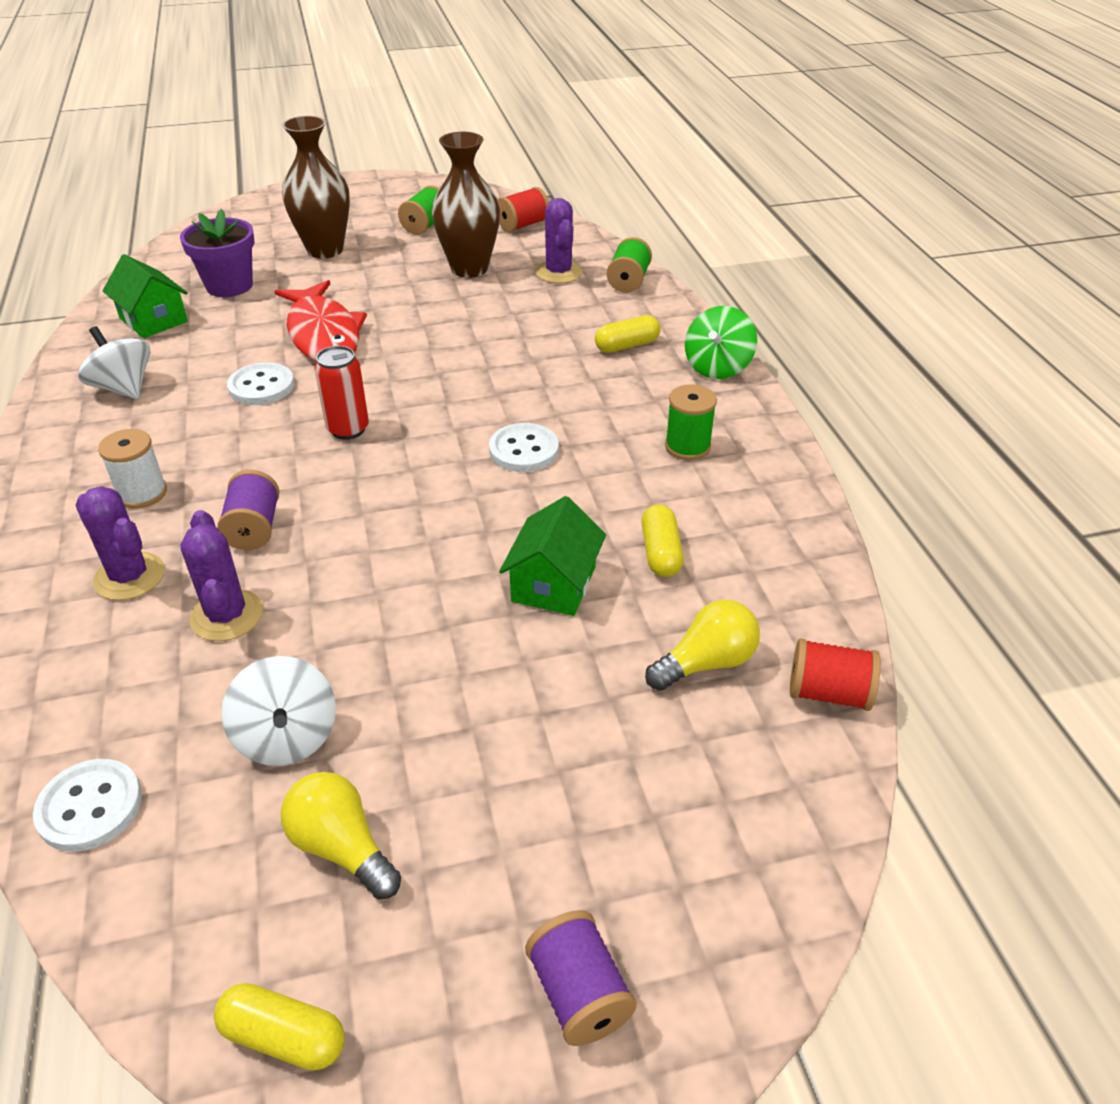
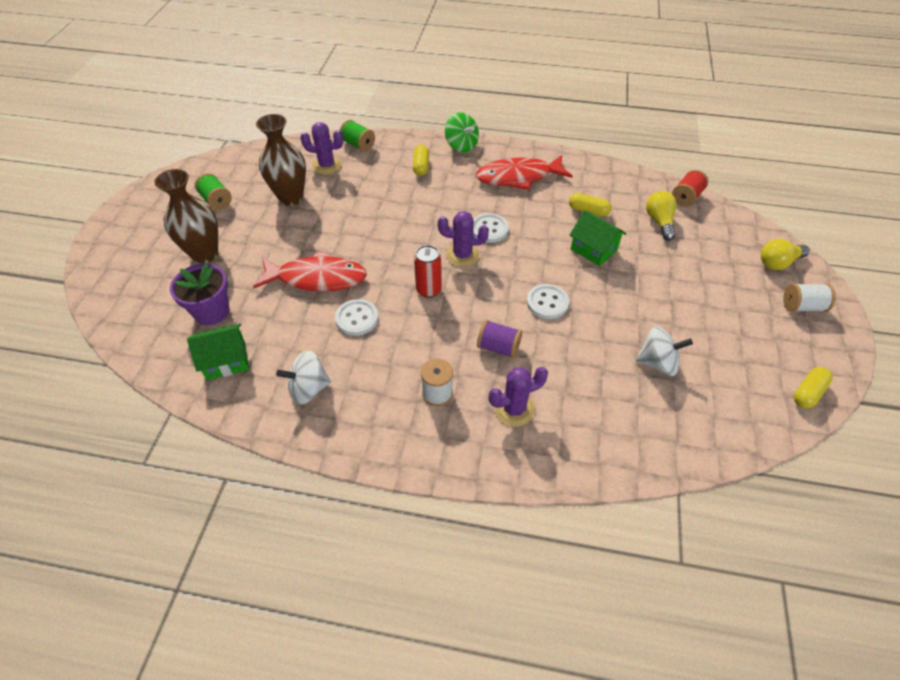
camera: 65 degrees left, 10 degrees up
white button [33,759,142,852] -> white button moved to [527,284,569,319]
purple cactus [180,510,263,641] -> purple cactus moved to [438,211,489,267]
yellow light bulb [281,772,401,899] -> yellow light bulb moved to [761,239,810,270]
red spool [498,187,549,232] -> none
purple spool [525,910,637,1046] -> white spool [783,284,836,312]
green spool [665,385,717,460] -> red fish [476,155,573,190]

